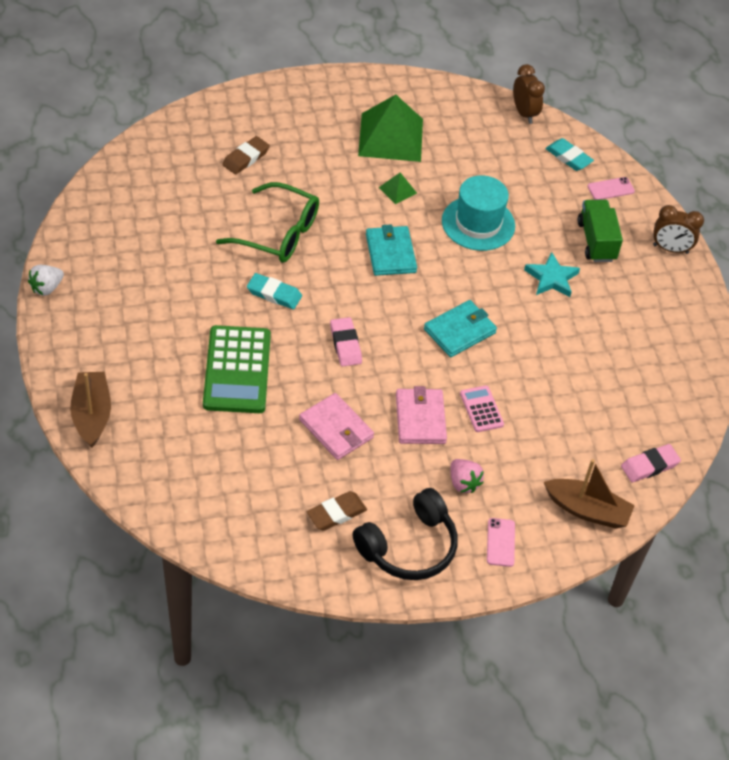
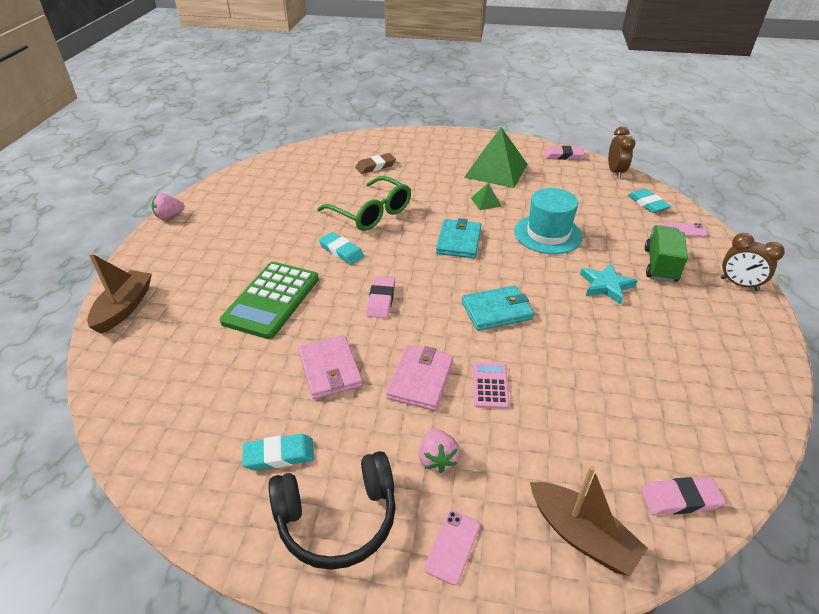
camera: 25 degrees right, 10 degrees down
white strawberry [28,265,64,296] -> pink strawberry [152,193,185,219]
brown eraser [307,491,367,531] -> turquoise eraser [242,434,314,471]
none -> pink eraser [544,146,585,160]

